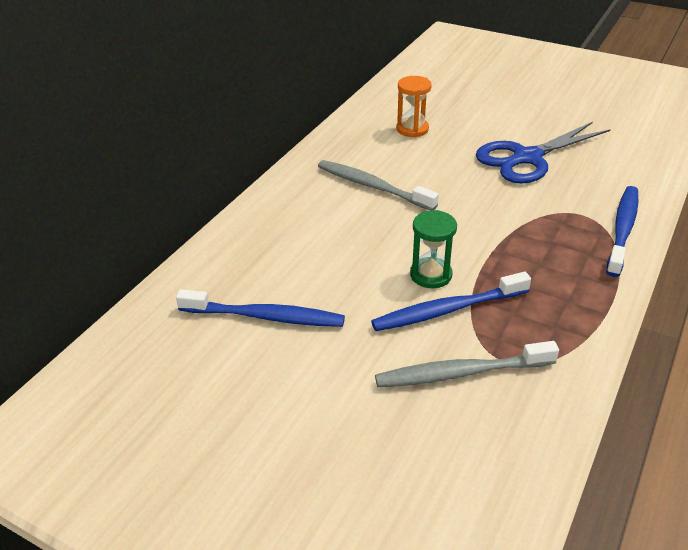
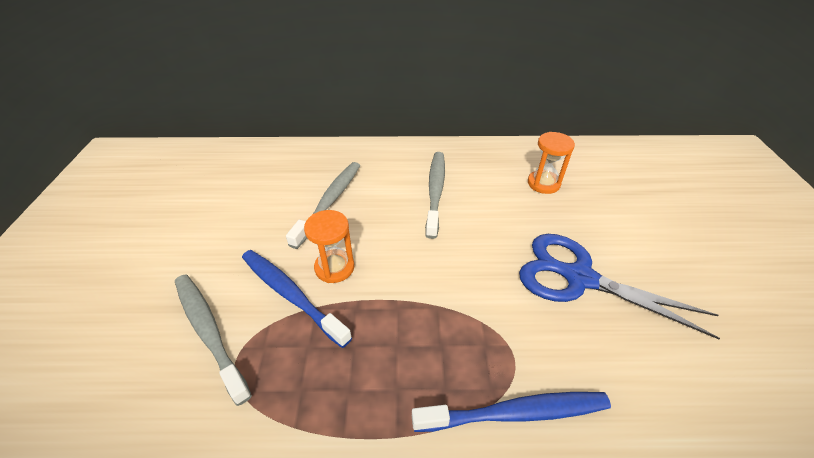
camera: 60 degrees right, 5 degrees up
blue toothbrush [176,289,345,327] -> none
green hourglass [410,210,457,288] -> orange hourglass [304,210,354,283]
none -> grey toothbrush [286,162,360,249]

